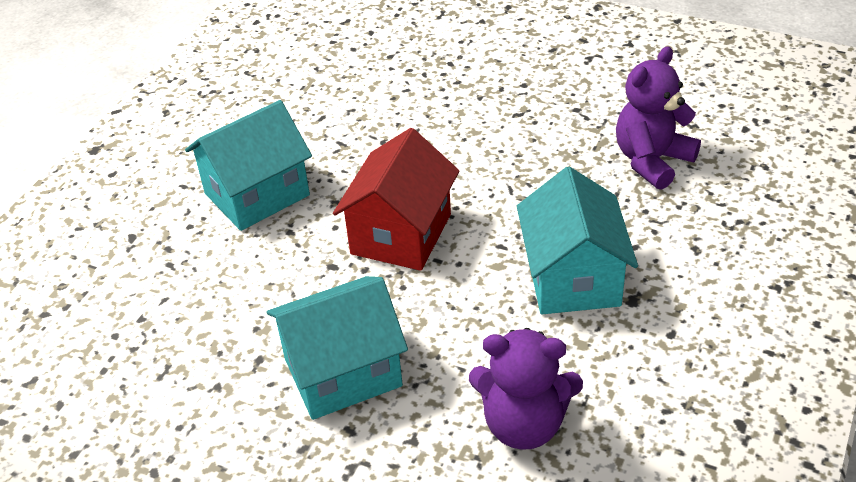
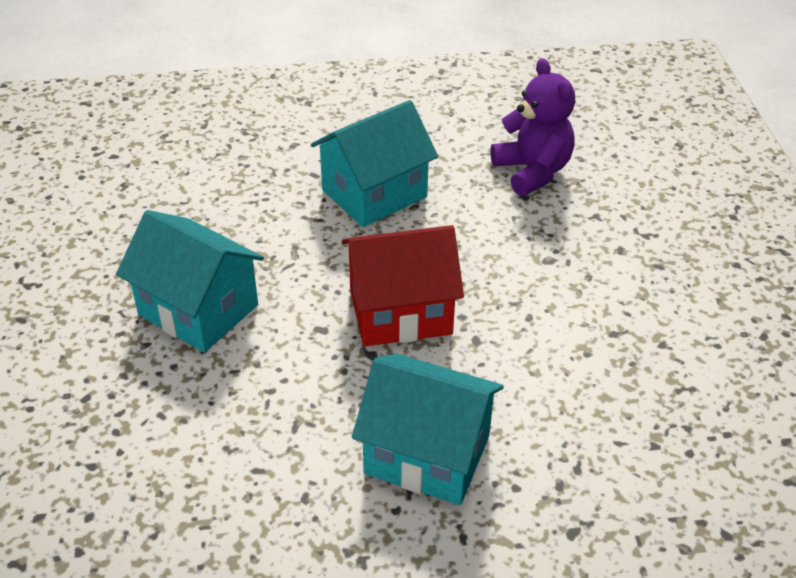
camera: 125 degrees left, 0 degrees up
turquoise house [266,276,408,420] -> turquoise house moved to [116,210,264,352]
purple teddy bear [616,46,701,190] -> none

